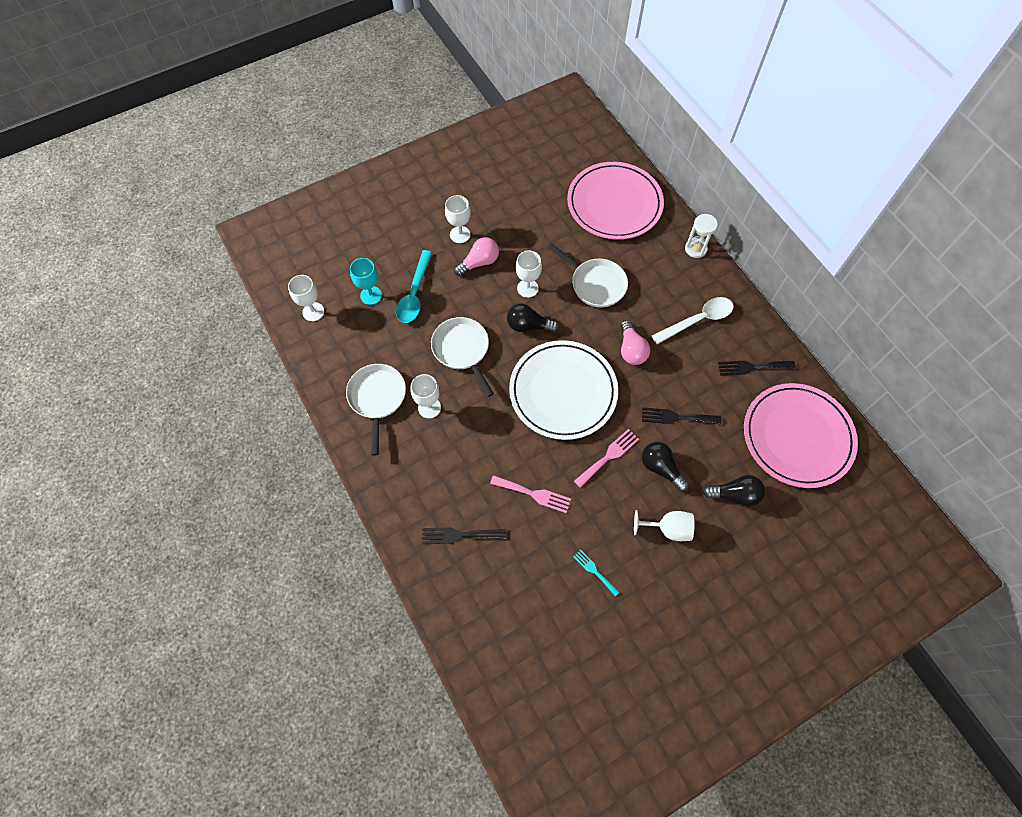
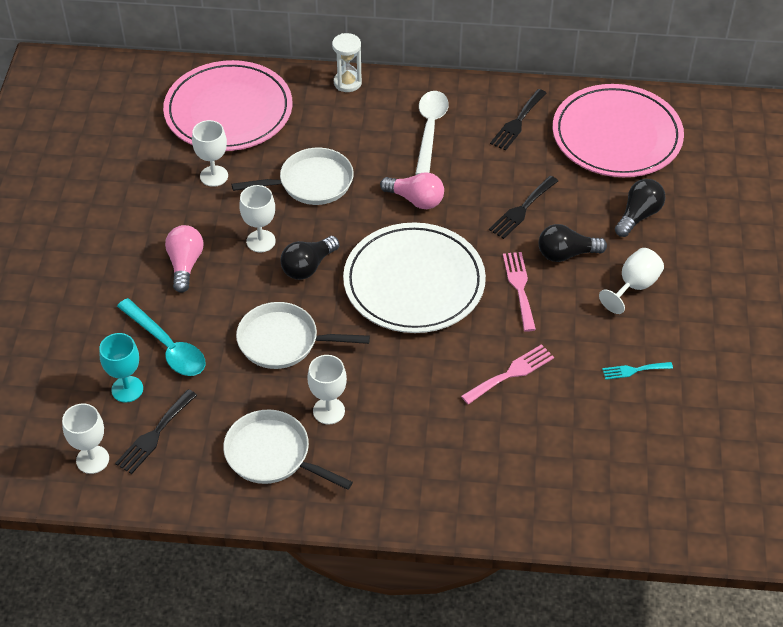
camera: 55 degrees left, 15 degrees down
black fork [422,527,506,544] -> black fork moved to [115,389,197,474]
white goblet [445,195,471,243] -> white goblet moved to [192,120,228,187]

